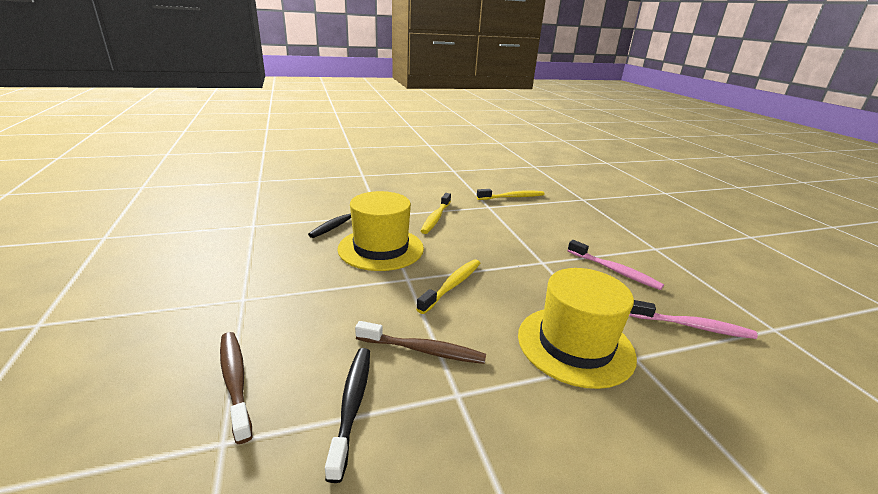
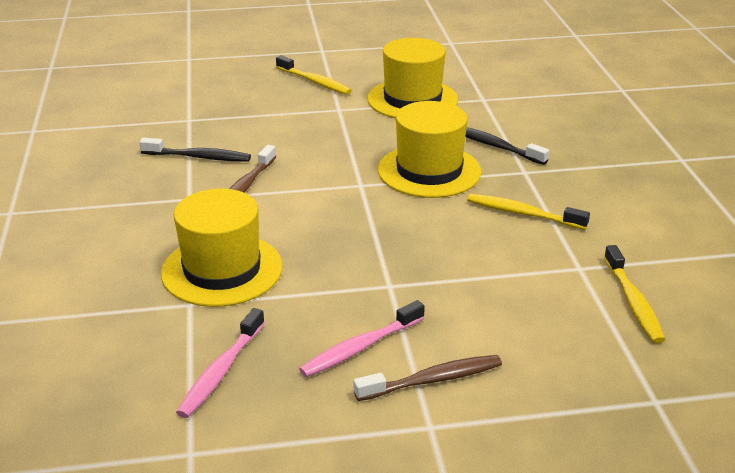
camera: 100 degrees right, 5 degrees up
brown toothbrush [220,332,252,444] -> brown toothbrush moved to [354,355,502,401]
yellow toothbrush [416,259,481,314] -> yellow toothbrush moved to [276,55,352,95]
none -> yellow hat [367,38,458,118]

